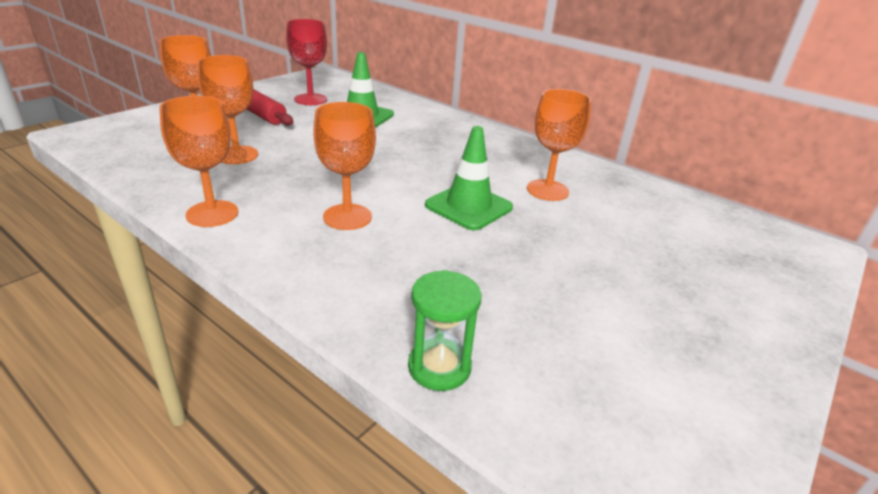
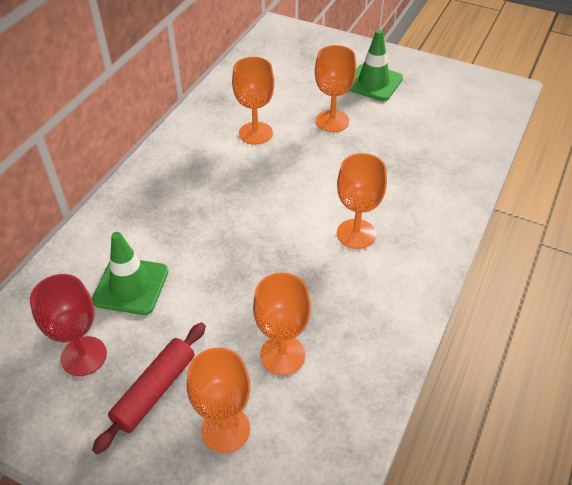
camera: 100 degrees left, 15 degrees up
orange goblet [159,96,238,227] -> orange goblet moved to [315,45,356,132]
green hourglass [408,270,481,391] -> none
green traffic cone [425,126,513,230] -> green traffic cone moved to [349,30,403,101]

